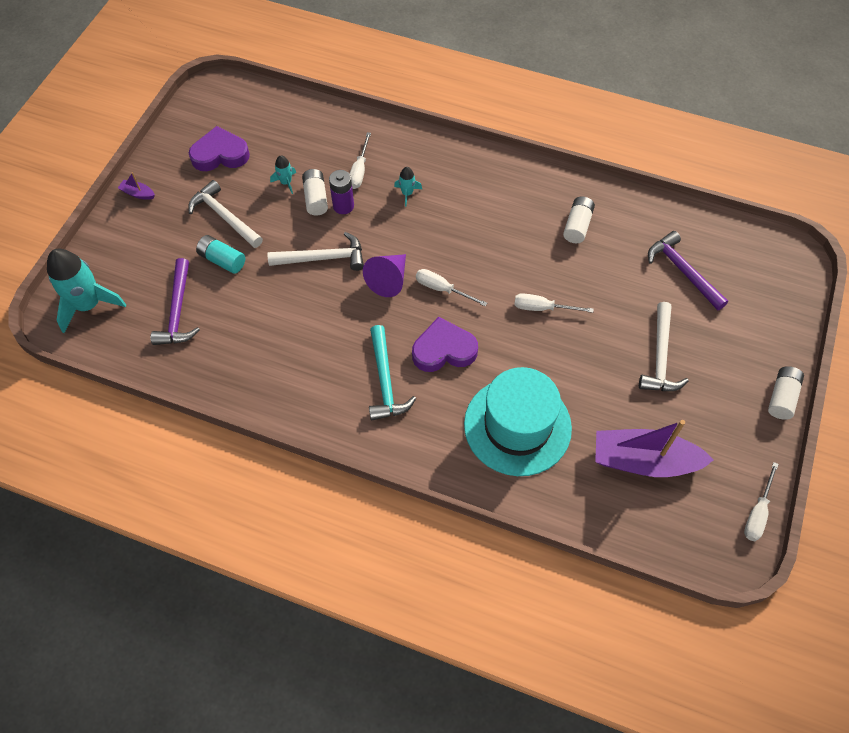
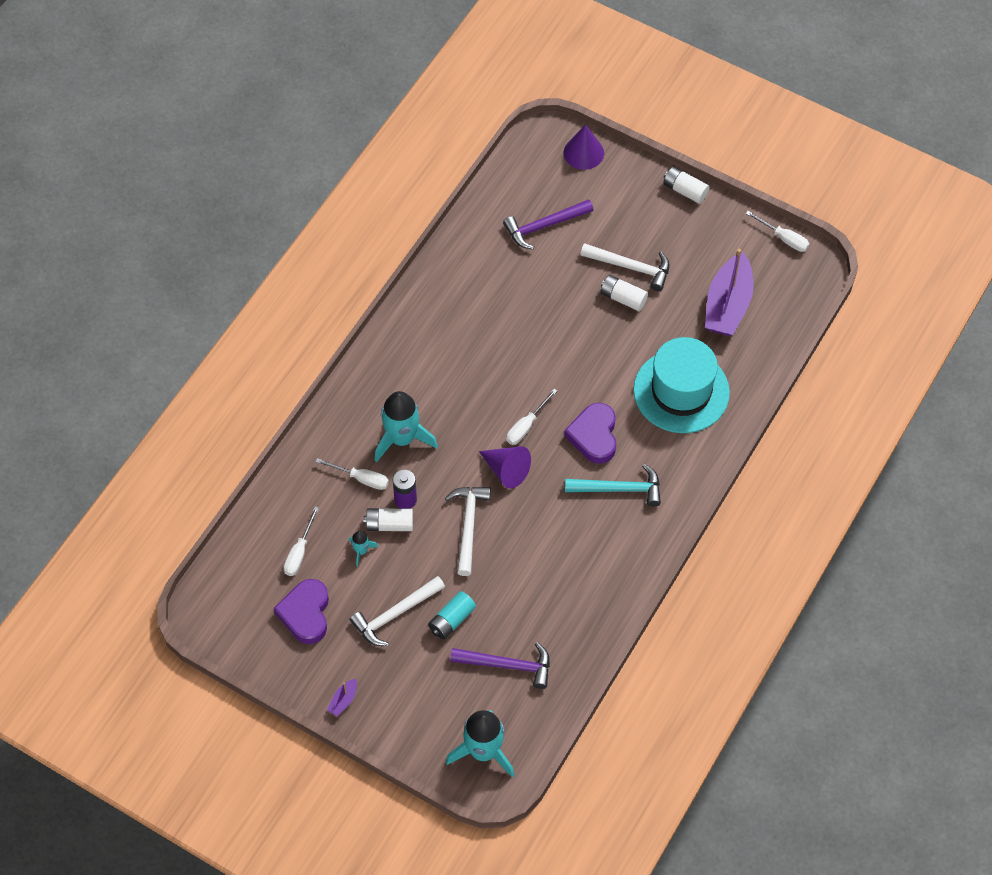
camera: 80 degrees left, 0 degrees up
turquoise rocket [394,167,422,207] -> turquoise rocket [375,391,438,462], size x2.17
white screwdriver [514,293,594,313] -> white screwdriver moved to [284,507,319,576]
white battery [563,196,595,243] -> white battery moved to [601,275,648,311]
none -> purple cone [563,125,604,170]

